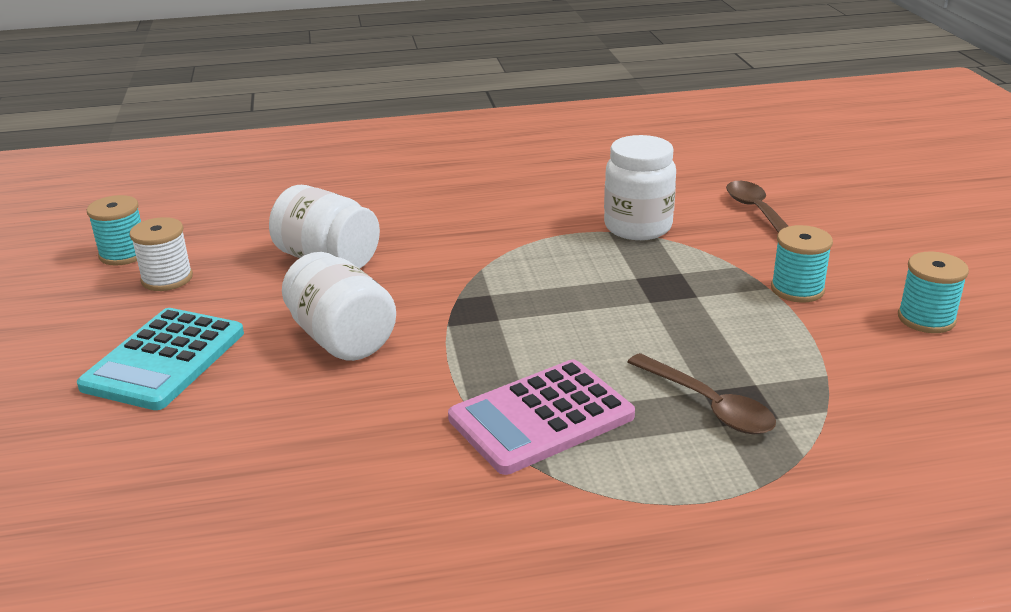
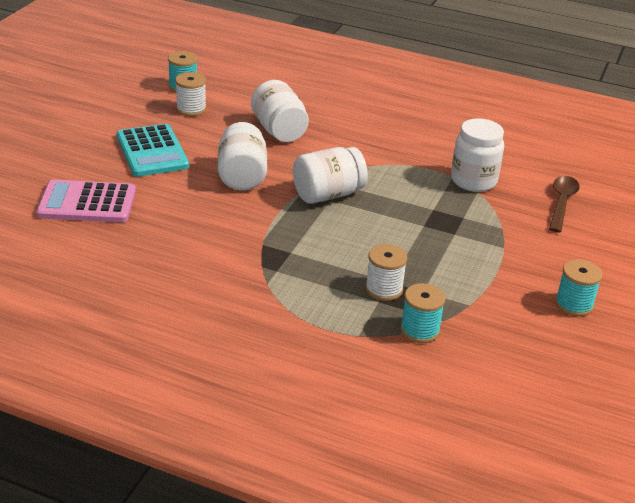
camera: 30 degrees right, 5 degrees up
turquoise calculator [77,308,244,410] -> turquoise calculator turned 75 degrees counterclockwise [117,124,189,177]
pink calculator [448,360,635,475] -> pink calculator moved to [36,180,136,223]
brown spoon [628,353,776,434] -> white spool [365,244,407,301]
turquoise spool [771,225,833,303] -> turquoise spool moved to [400,283,445,343]
none -> white jar [293,147,368,204]

